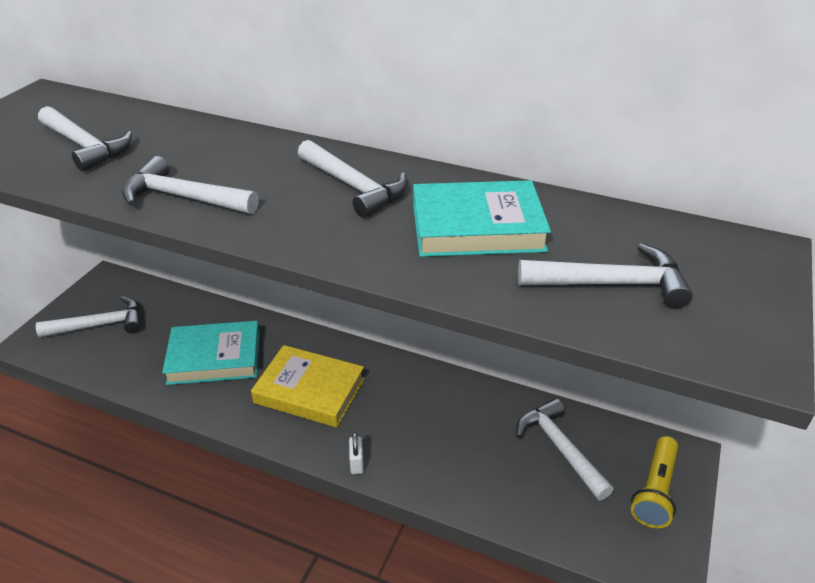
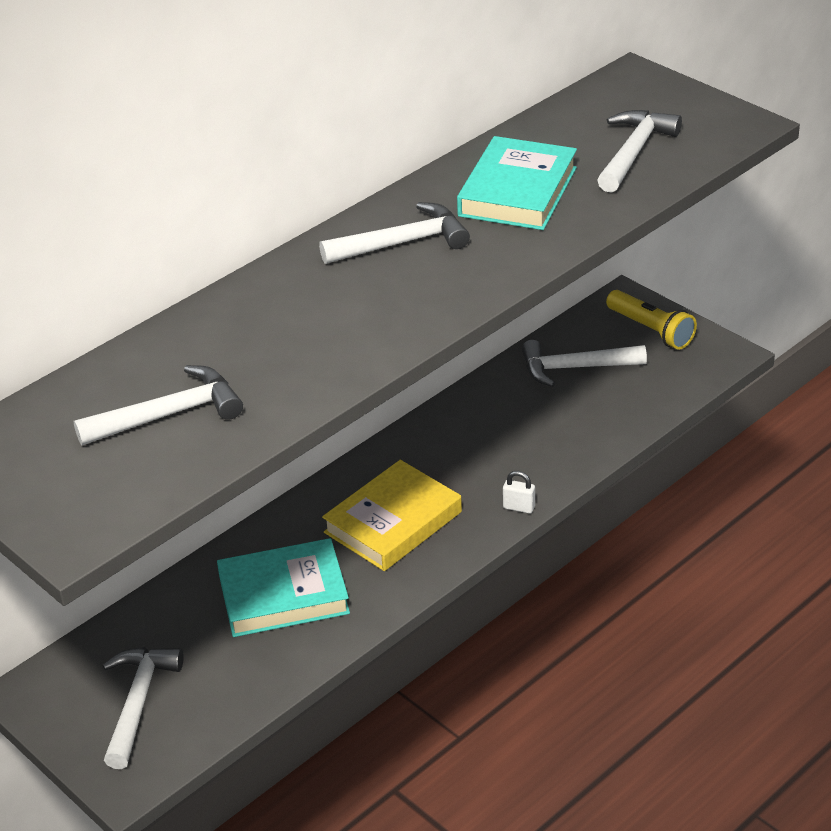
camera: 65 degrees left, 0 degrees up
white hammer [122,156,259,214] -> none
turquoise book [162,321,260,385] -> turquoise book turned 60 degrees clockwise [217,538,350,637]

